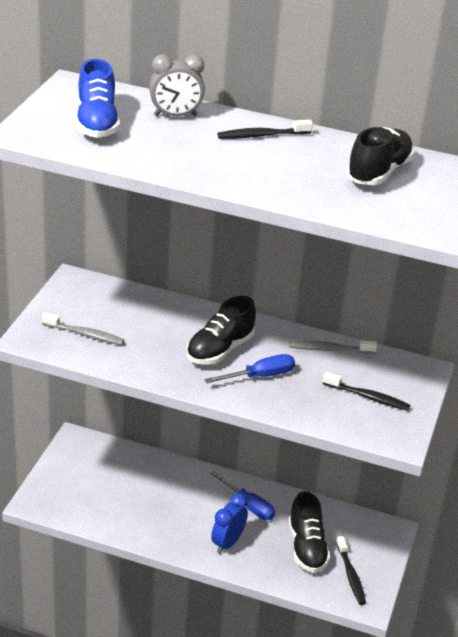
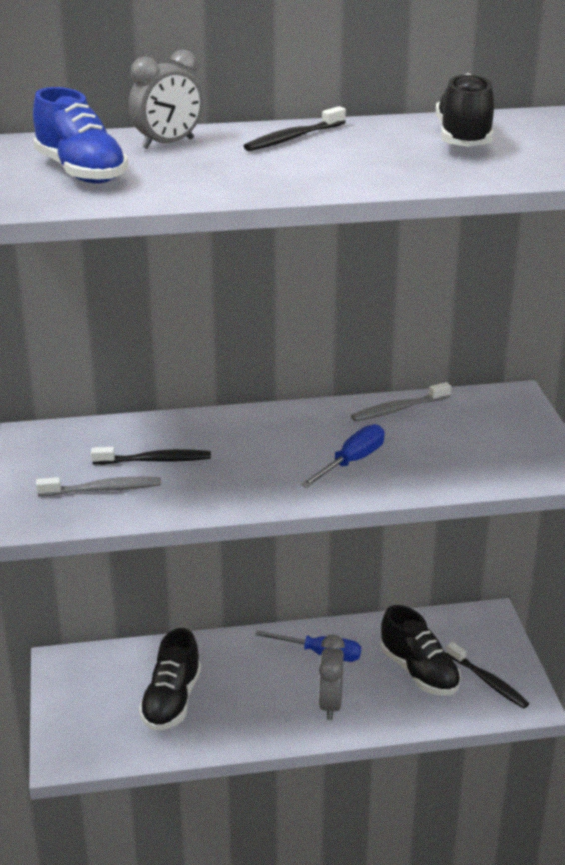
camera: 25 degrees left, 5 degrees down
black shoe [186,296,256,365] -> black shoe moved to [139,628,201,731]
blue clock [211,493,248,553] -> grey clock [319,634,345,720]
black toothbrush [323,372,410,411] -> black toothbrush moved to [91,447,211,465]

